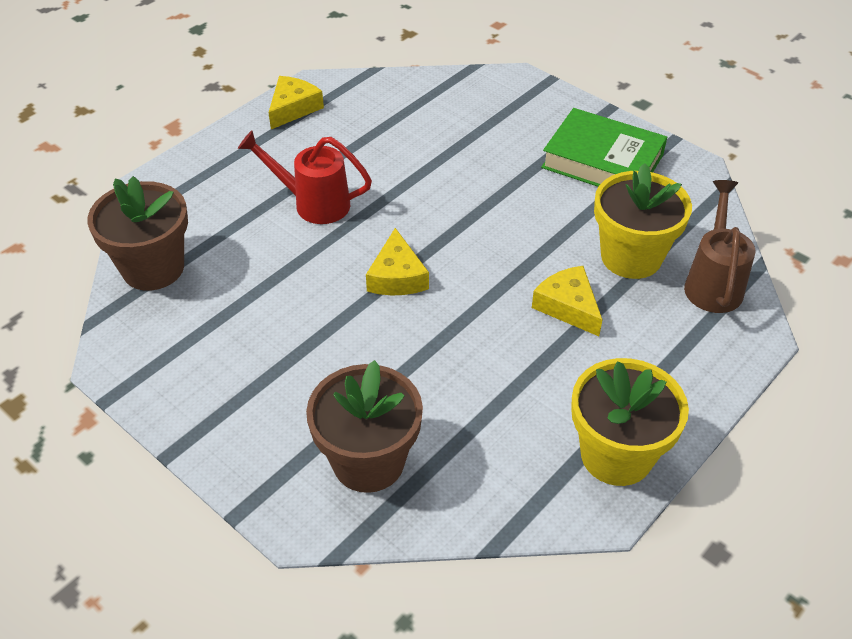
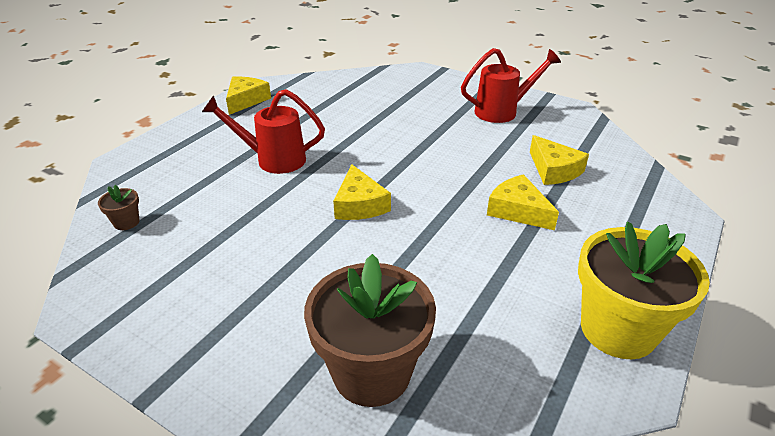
camera: 10 degrees left, 10 degrees down
brown flower pot [87,176,188,291] -> brown flower pot [98,185,140,230], size x0.41
green book [541,108,667,187] -> red watering can [461,48,561,123]
yellow flower pot [594,163,692,279] -> yellow cheese [530,135,589,185]
brown watering can [684,180,755,313] -> none

